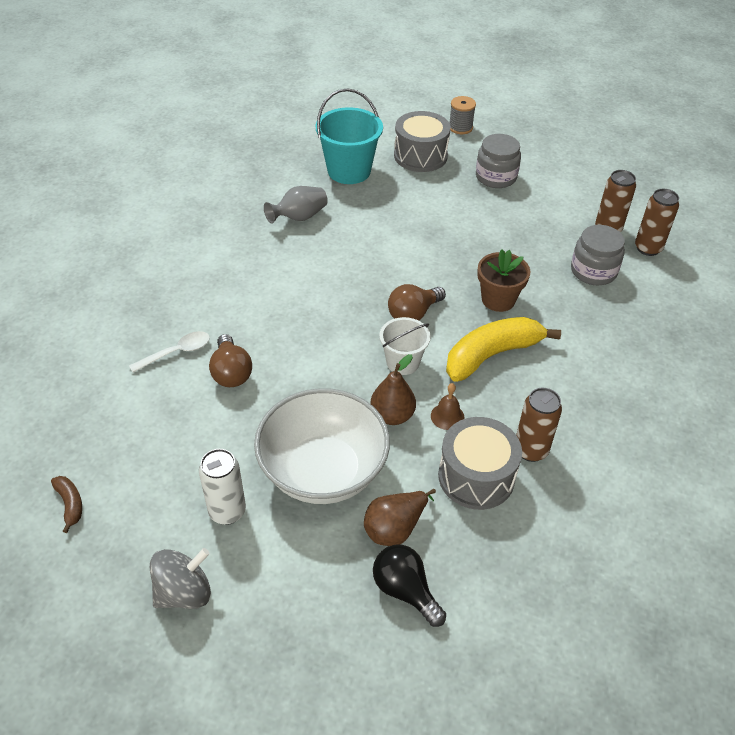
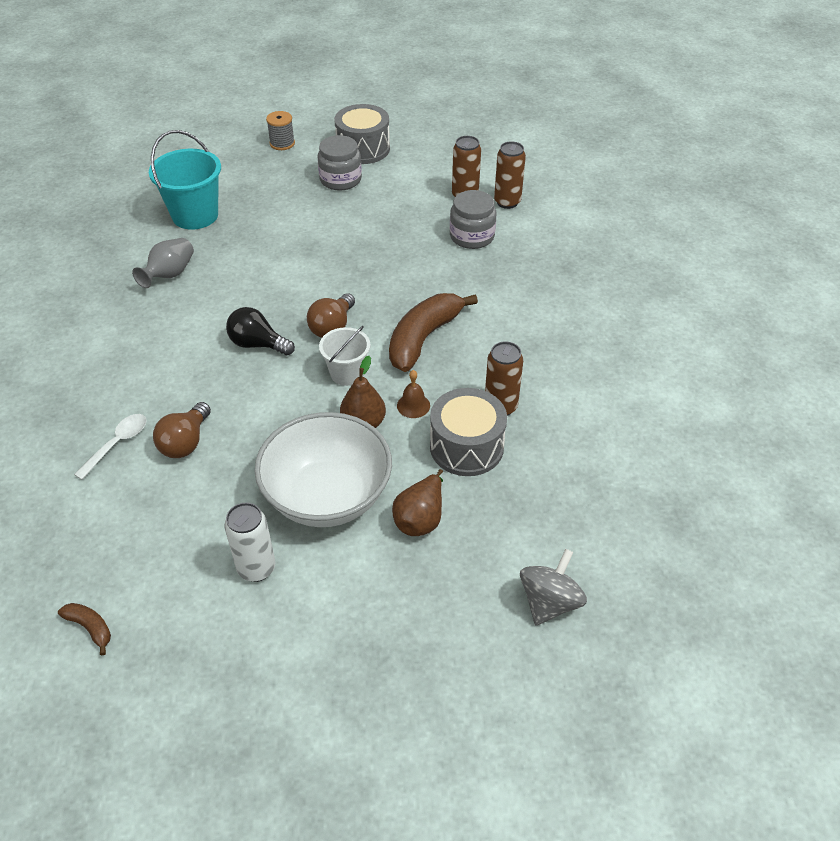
camera: 25 degrees left, 0 degrees up
grey spinning top [150,548,211,609] -> grey spinning top moved to [520,549,587,626]
brown light bulb [209,334,252,387] -> brown light bulb turned 60 degrees clockwise [153,402,211,458]
black light bulb [373,545,446,627] -> black light bulb moved to [226,307,295,355]
grey drum [394,111,451,172] -> grey drum moved to [334,104,390,164]
yellow banana [446,317,561,382] -> brown banana [389,293,478,372]
brown flower pot [477,250,531,312] -> none

